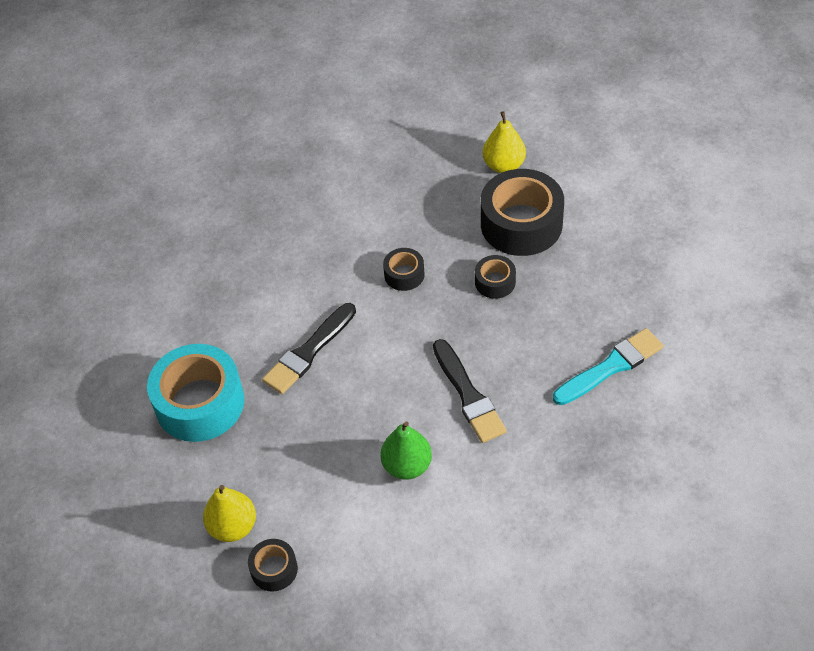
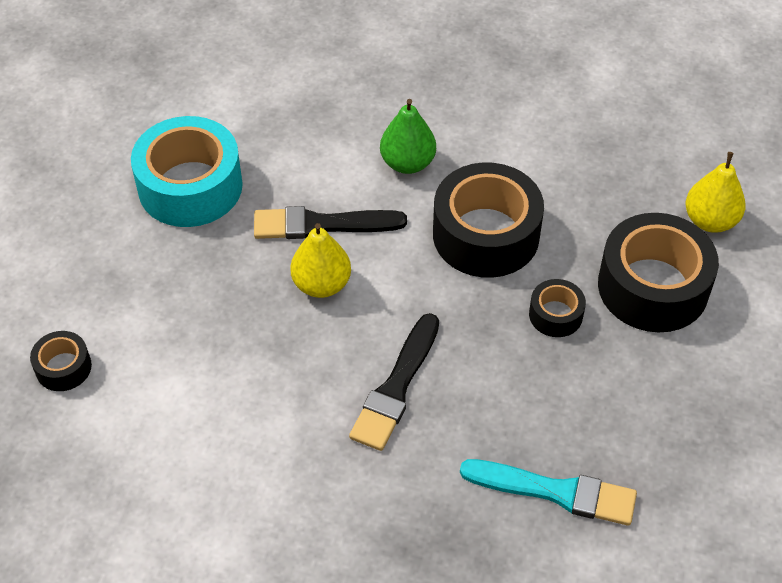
camera: 45 degrees right, 0 degrees up
yellow pear [203,485,256,542] -> yellow pear moved to [290,223,351,298]
green pear [380,422,432,480] -> green pear moved to [380,99,436,174]
black tape [383,248,425,291] -> black tape [433,162,544,278], size x2.08

